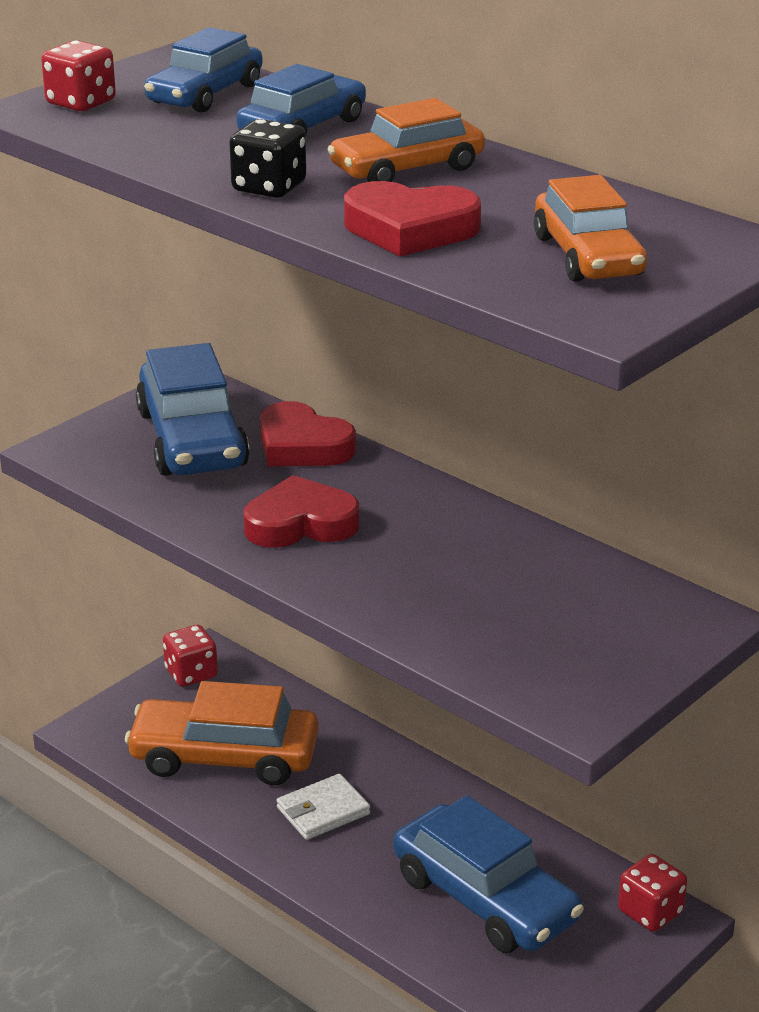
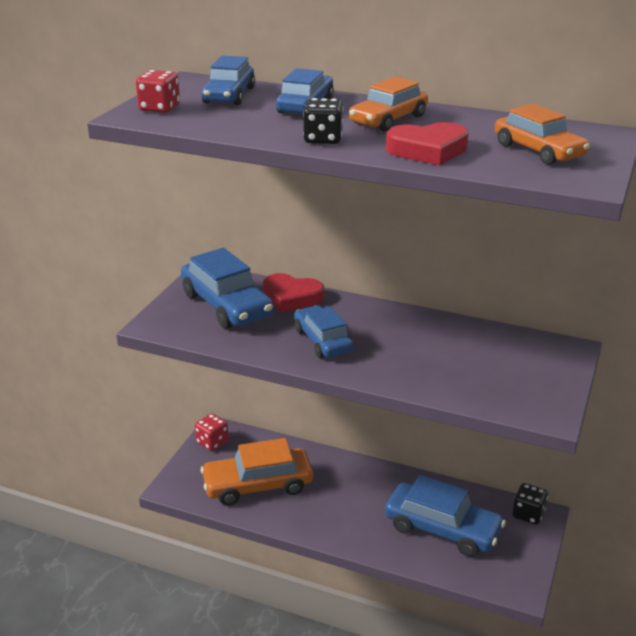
camera: 20 degrees left, 0 degrees up
red heart [244,475,359,548] -> blue car [294,305,354,358]
white wallet [277,774,370,840] -> none
red dice [618,854,687,932] -> black dice [512,483,548,525]

